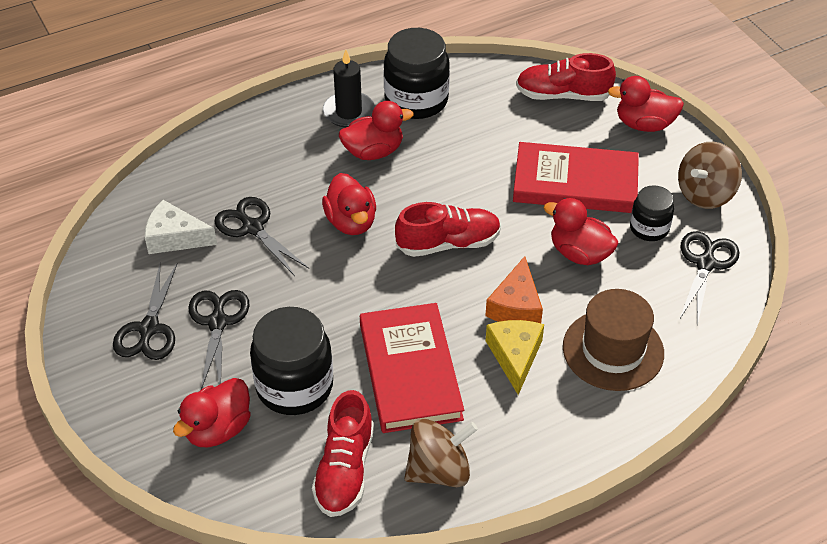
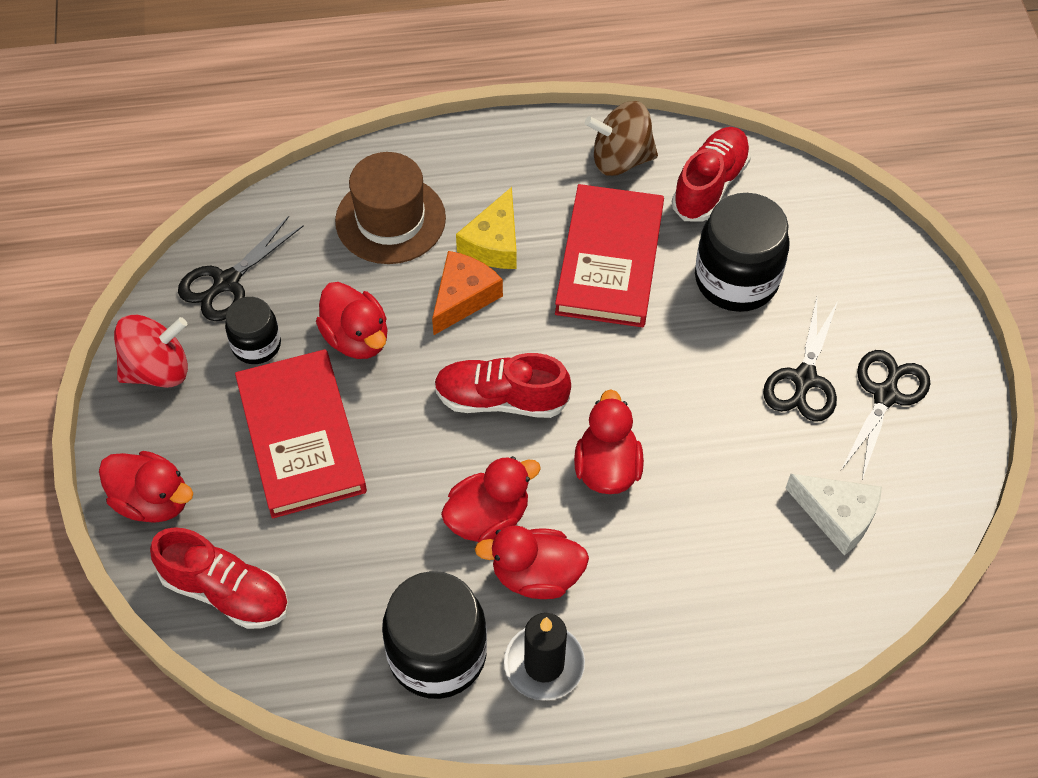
camera: 160 degrees left, 10 degrees up
red duck [173,378,251,447] -> red duck moved to [441,456,541,542]
black scissors [214,197,309,276] -> none
red book [513,142,639,213] -> red book turned 45 degrees clockwise [235,349,367,518]
brown spinning top [678,142,742,209] -> red spinning top [114,315,188,388]

